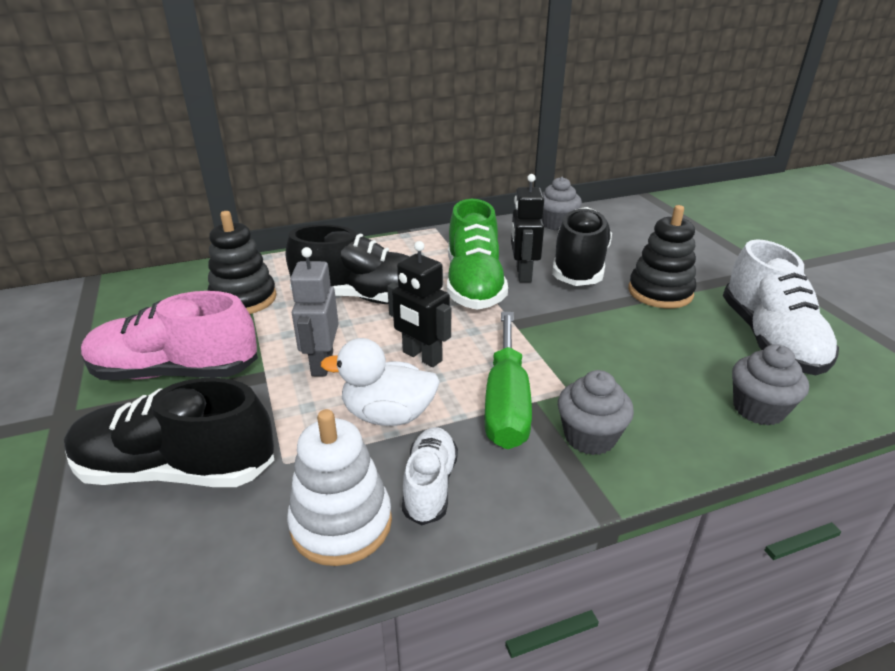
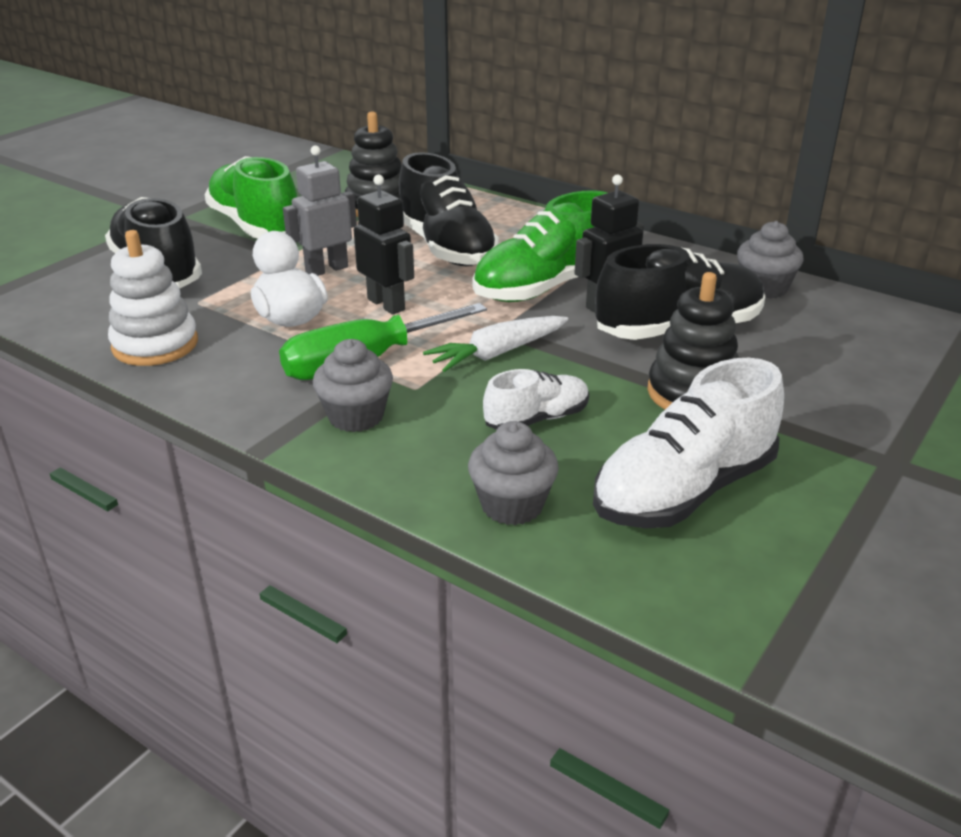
camera: 55 degrees right, 0 degrees up
pink shoe [81,291,258,380] -> green shoe [204,156,297,238]
black robot [387,241,451,367] -> black robot turned 135 degrees clockwise [354,174,414,315]
white shoe [402,427,458,525] -> white shoe moved to [483,369,589,430]
none -> white carrot [423,316,568,372]

